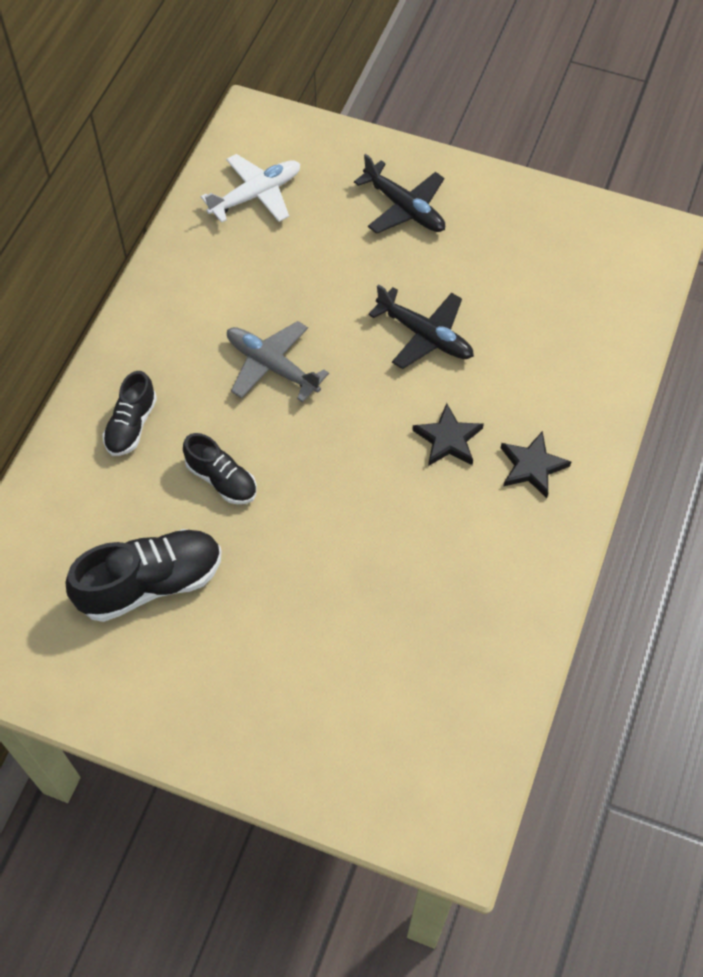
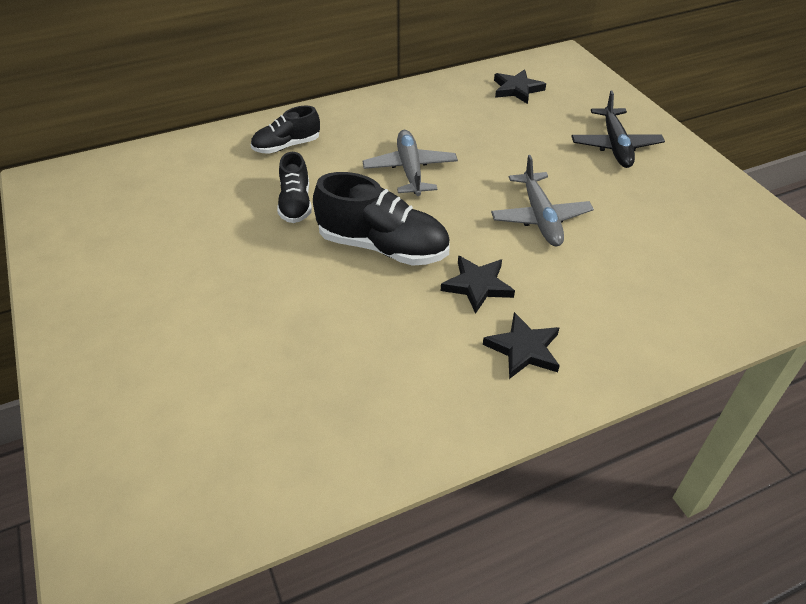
camera: 45 degrees right, 15 degrees down
black shoe [66,529,222,622] -> black shoe moved to [313,172,450,266]
white plane [201,154,300,223] -> black star [494,69,546,104]
black plane [368,284,474,369] -> grey plane [491,155,594,246]

